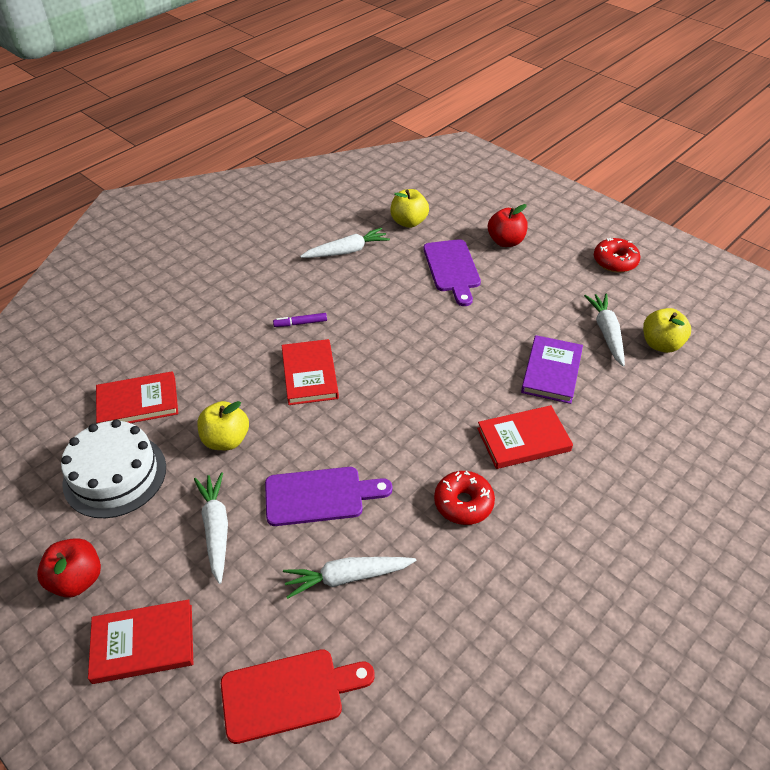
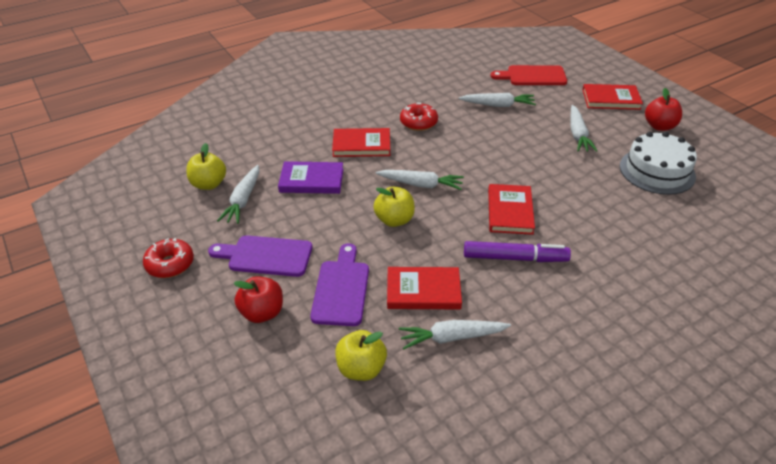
camera: 165 degrees left, 5 degrees down
red book [96,371,178,423] -> red book moved to [387,267,462,309]
yellow apple [197,401,249,450] -> yellow apple moved to [373,187,415,227]
purple cutting board [265,467,392,526] -> purple cutting board moved to [208,235,312,277]
purple marker [273,313,327,327] -> purple marker [464,241,571,262], size x1.96
purple book [521,335,583,404] -> purple book turned 60 degrees clockwise [278,161,343,194]
none -> white carrot [376,170,464,190]

